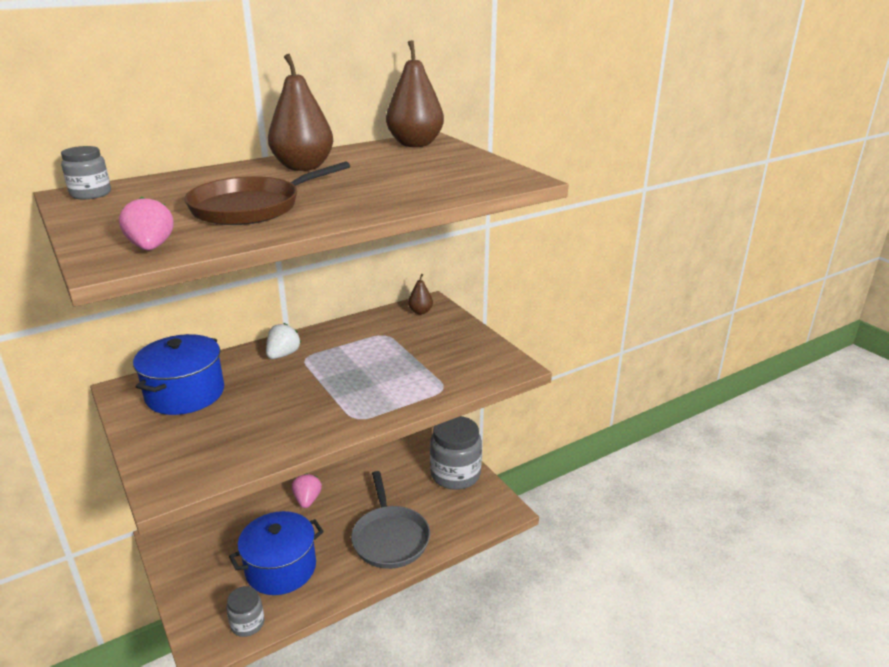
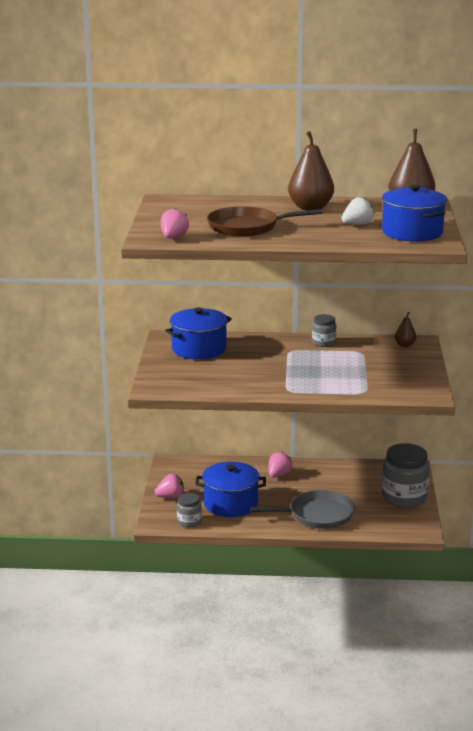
camera: 35 degrees right, 5 degrees down
grey jar [61,146,111,199] -> grey jar moved to [312,314,336,347]
white strawberry [266,323,301,359] -> white strawberry moved to [342,197,374,225]
grey pan [351,471,430,569] -> grey pan turned 120 degrees counterclockwise [250,490,355,529]
none -> pink strawberry [155,474,184,499]
none -> blue pot [382,184,447,242]

